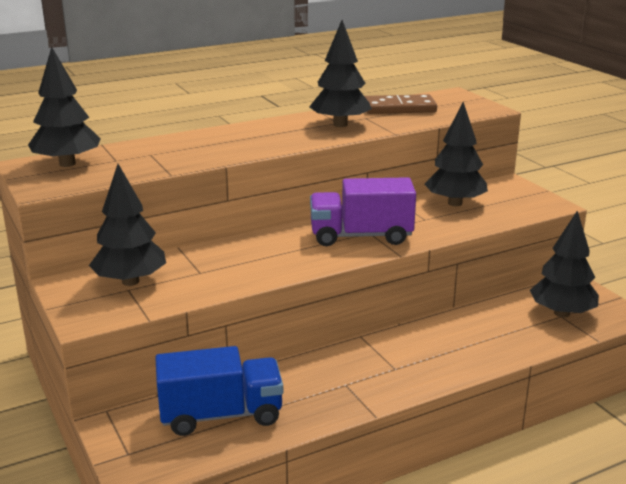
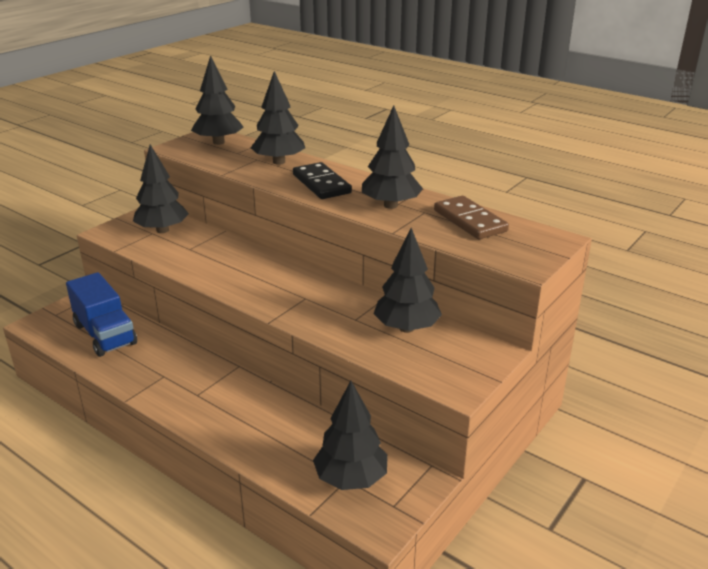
camera: 65 degrees right, 5 degrees up
purple truck [310,177,416,246] -> none
none -> black tree [251,71,305,165]
none -> black domino [293,162,352,199]

